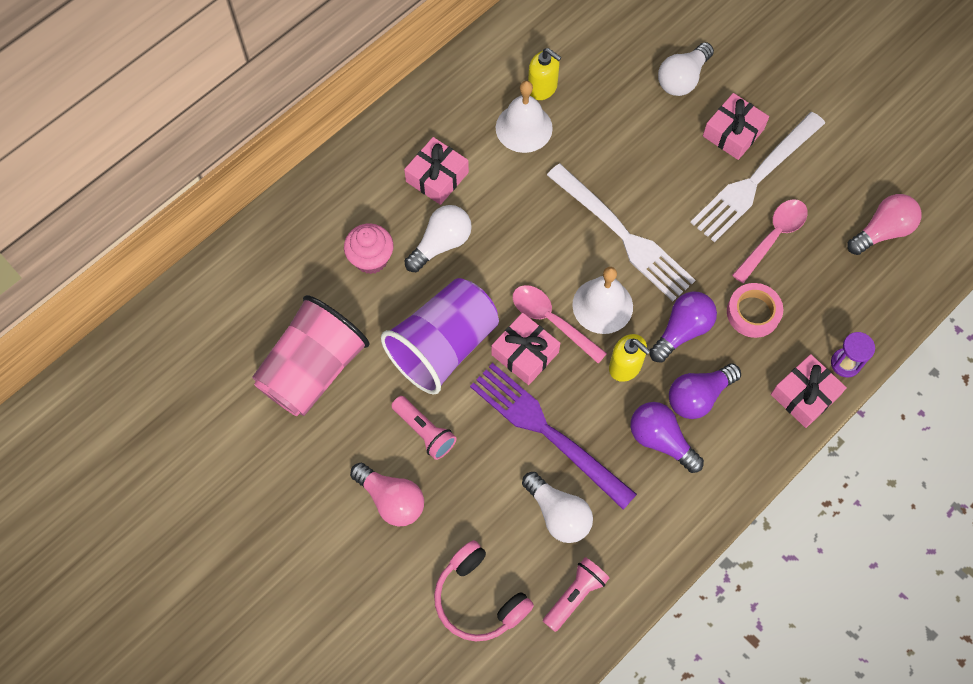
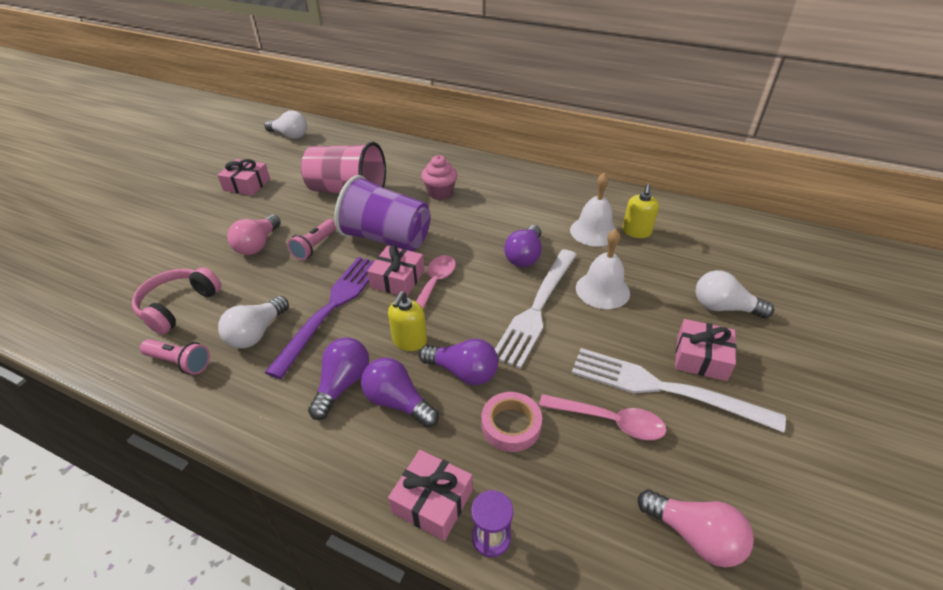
camera: 70 degrees right, 25 degrees down
pink gift [404,137,469,205] -> pink gift moved to [217,159,270,196]
white light bulb [405,205,472,272] -> white light bulb moved to [264,111,307,139]
white bell [572,267,633,334] -> white bell moved to [576,229,630,309]
none -> purple light bulb [504,225,542,267]

